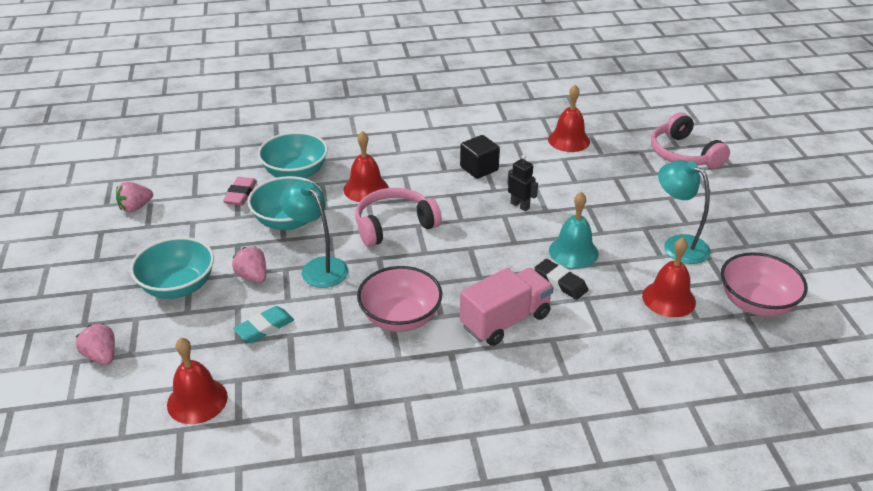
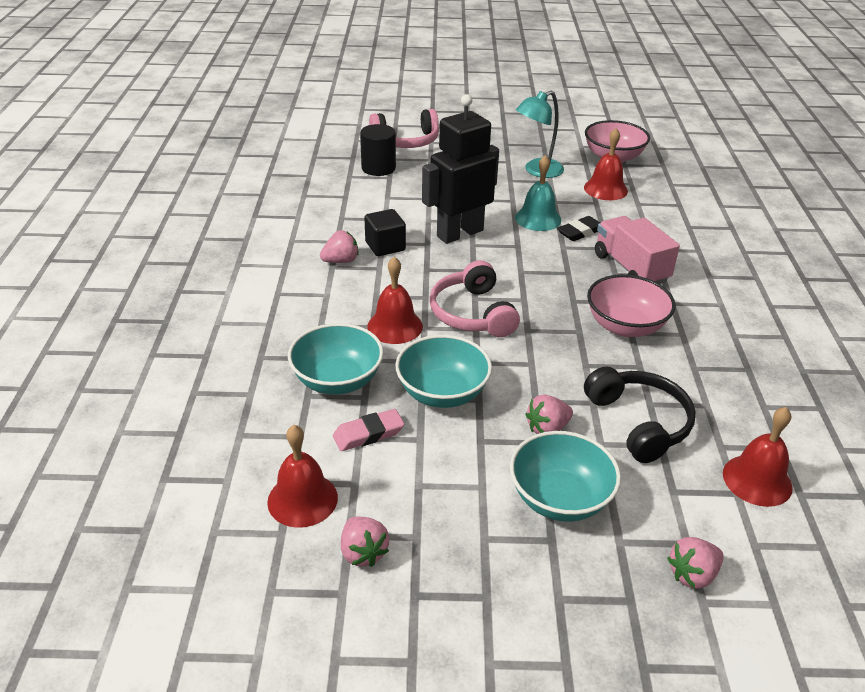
camera: 80 degrees left, 0 degrees up
pink eraser [223,177,257,205] -> pink eraser turned 45 degrees counterclockwise [333,409,404,451]
turquoise eraser [233,306,294,343] -> black headphones [584,367,696,463]
turquoise lamp [281,181,348,288] -> none
black robot [508,155,538,211] -> black robot [422,94,499,244], size x2.31
red bell [548,85,590,152] -> red bell moved to [267,425,338,528]
none -> pink strawberry [320,230,359,263]
none -> black cylinder [360,124,396,176]

